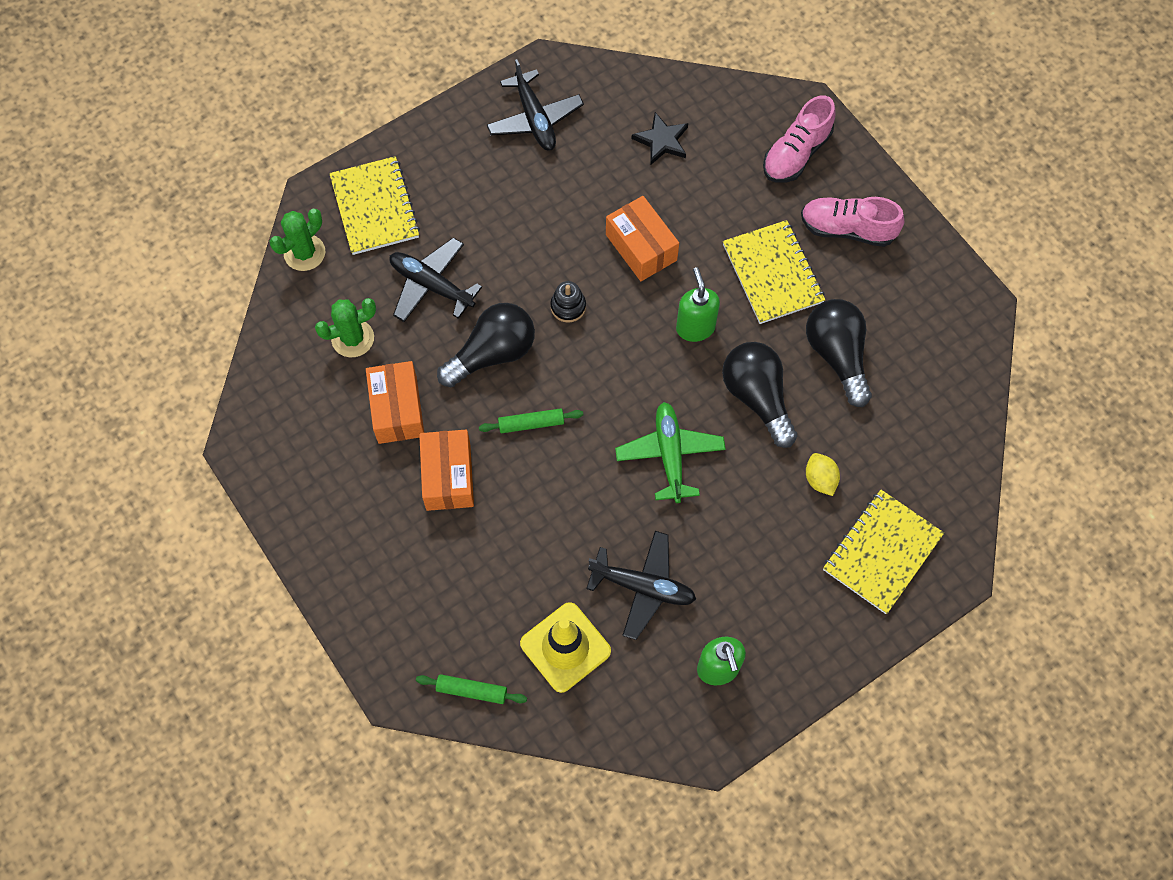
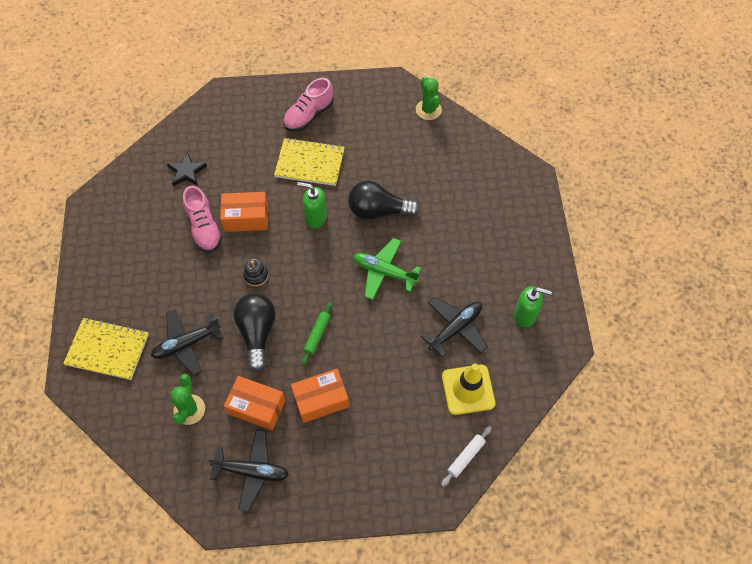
camera: 60 degrees left, 5 degrees down
green cactus [270,209,326,271] -> green cactus moved to [416,76,442,120]
green rolling pin [416,674,527,704] -> white rolling pin [441,426,491,487]
orange box [419,430,474,511] -> orange box turned 45 degrees counterclockwise [291,369,349,423]
black plane [487,59,584,151] -> black plane moved to [207,430,289,512]
pink shoe [763,96,835,183] -> pink shoe moved to [183,186,223,253]
black light bulb [806,299,872,407] -> none
yellow lemon [806,453,840,496] -> none
yellow notebook [823,490,944,614] -> none

